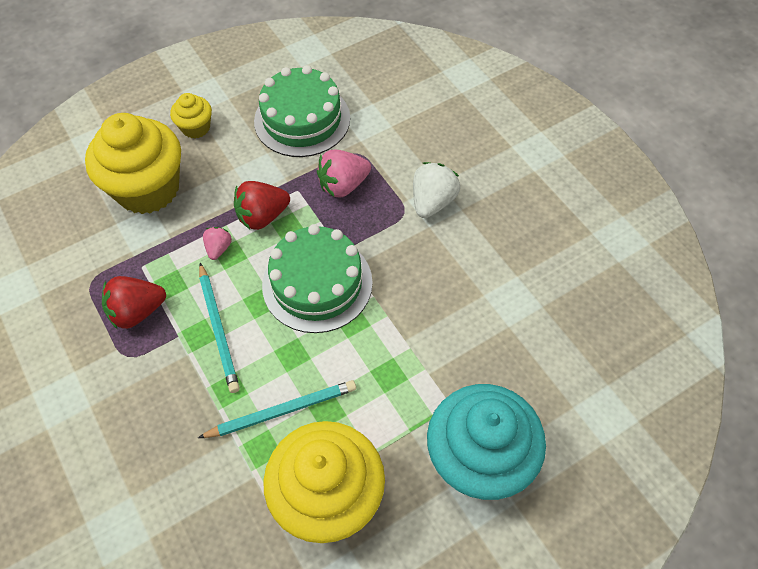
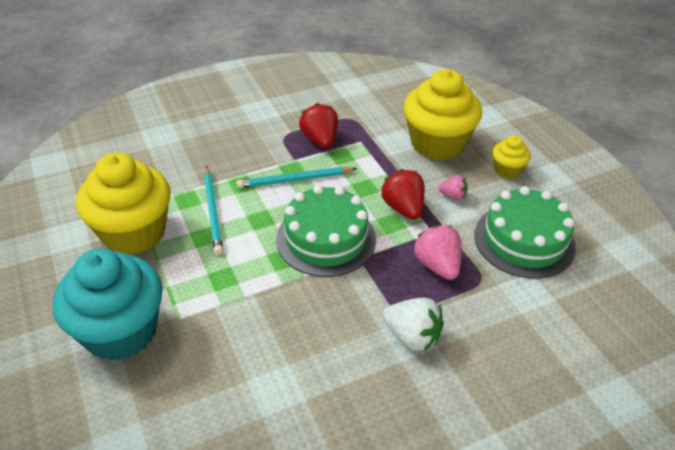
camera: 95 degrees right, 15 degrees down
pink strawberry [203,227,232,260] -> pink strawberry moved to [438,175,468,200]

